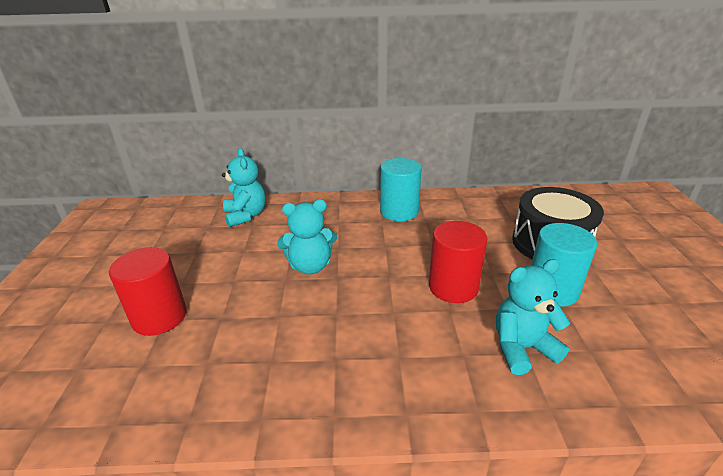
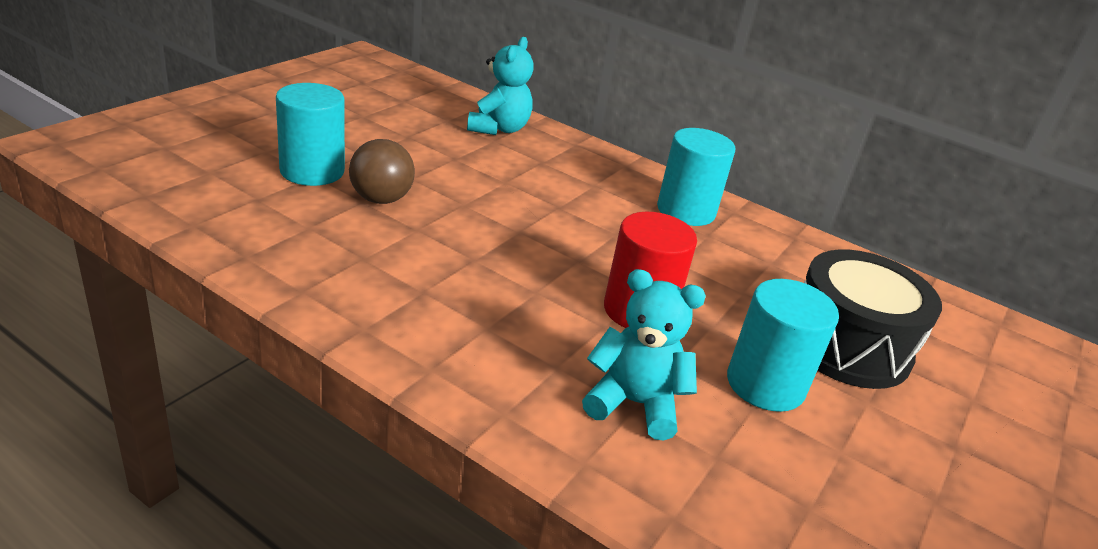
camera: 30 degrees right, 0 degrees up
red cylinder [109,247,187,336] -> turquoise cylinder [276,83,345,186]
turquoise teddy bear [277,199,337,274] -> none
none -> brown ball [349,139,415,204]

